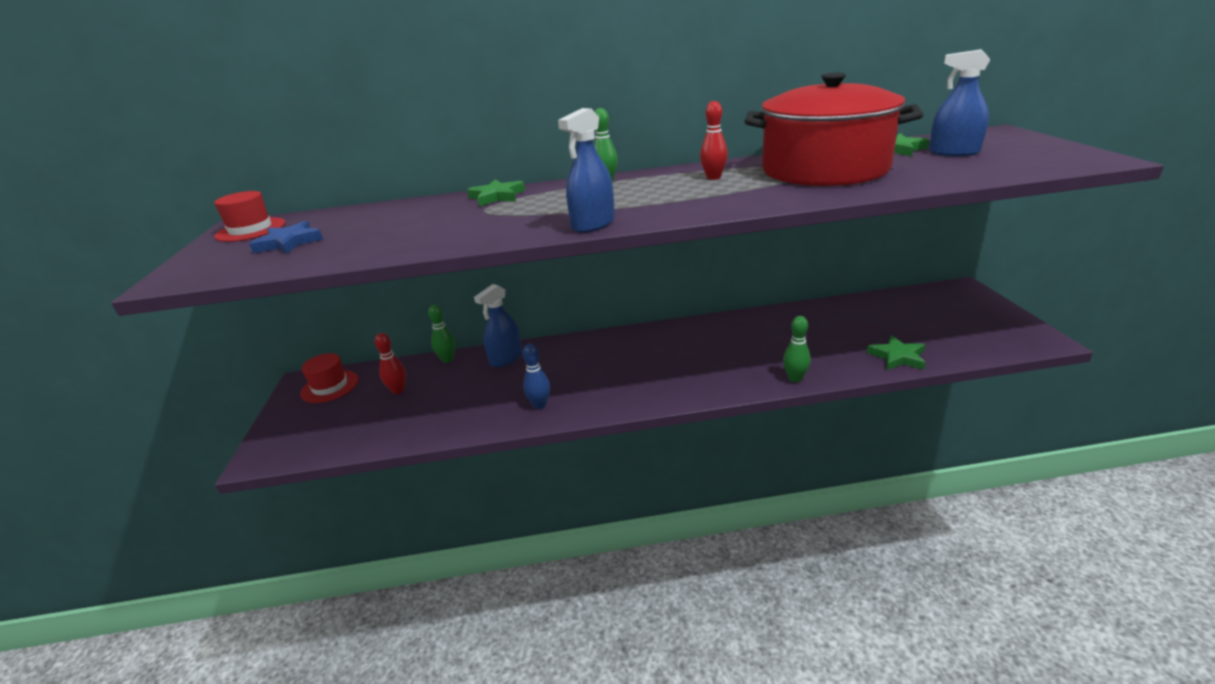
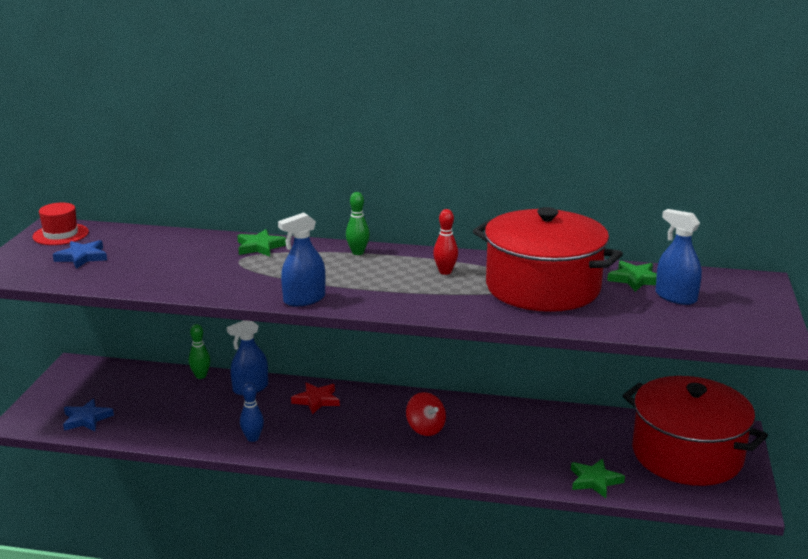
camera: 15 degrees right, 5 degrees down
red hat [300,353,359,403] -> none
red bowling pin [375,333,406,394] -> none
green bowling pin [783,316,811,382] -> none
none -> blue star [63,399,114,431]
none -> red star [291,382,340,414]
none -> red spinning top [406,392,446,436]
none -> red pot [622,376,768,486]

